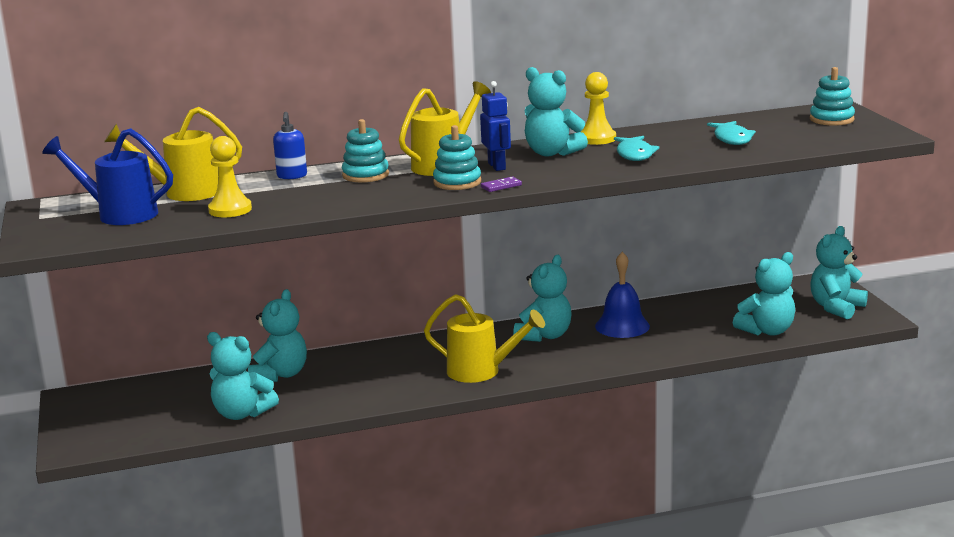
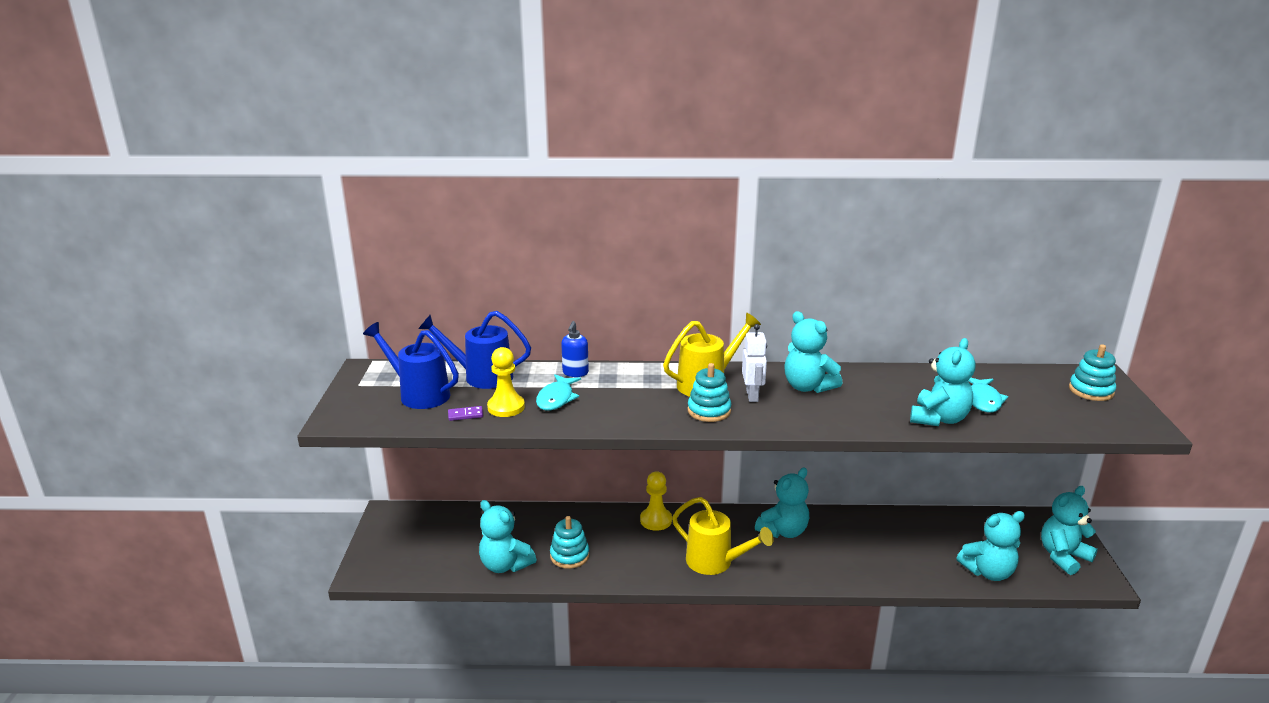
camera: 15 degrees right, 5 degrees up
yellow watering can [104,107,242,201] -> blue watering can [418,311,531,389]
turquoise teddy bear [248,289,307,382] -> turquoise teddy bear moved to [910,338,975,426]
turquoise stacking toy [342,119,389,183] -> turquoise stacking toy moved to [550,516,589,569]
blue robot [480,81,511,171] -> white robot [742,324,767,402]
purple domino [481,177,522,192] -> purple domino moved to [448,406,483,421]
yellow pawn [581,72,616,145] -> yellow pawn moved to [640,471,672,531]
blue bell [595,252,650,338] -> none
turquoise fish [614,136,659,161] -> turquoise fish moved to [536,374,581,410]

